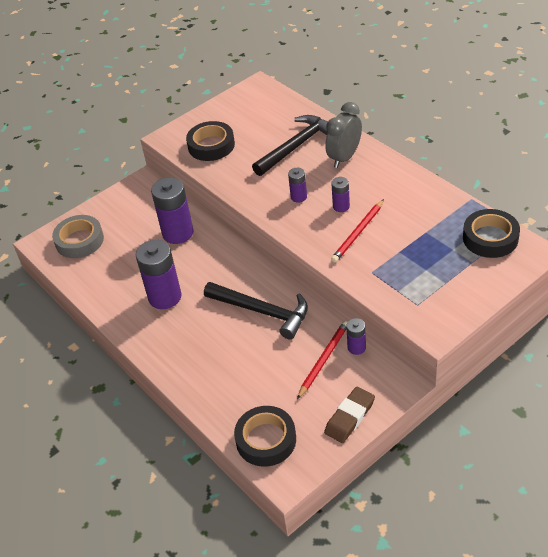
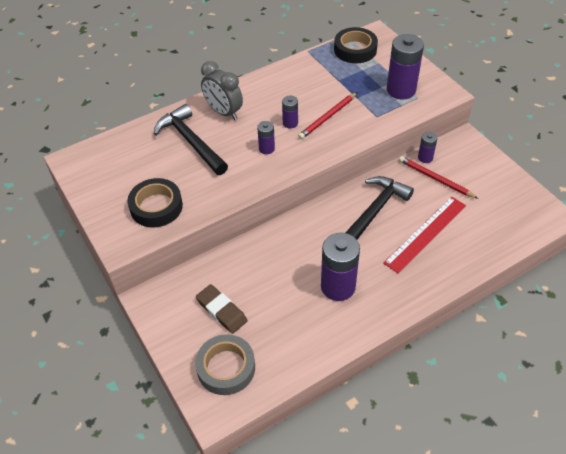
camera: 85 degrees left, 5 degrees up
purple battery [151,177,193,244] -> purple battery moved to [387,34,424,100]
black tape [234,406,296,467] -> none
brown eraser [324,387,375,443] -> brown eraser moved to [196,284,248,334]
red pencil [331,199,384,263] -> red pencil turned 90 degrees clockwise [298,92,357,139]
none -> red ruler [384,196,466,274]

